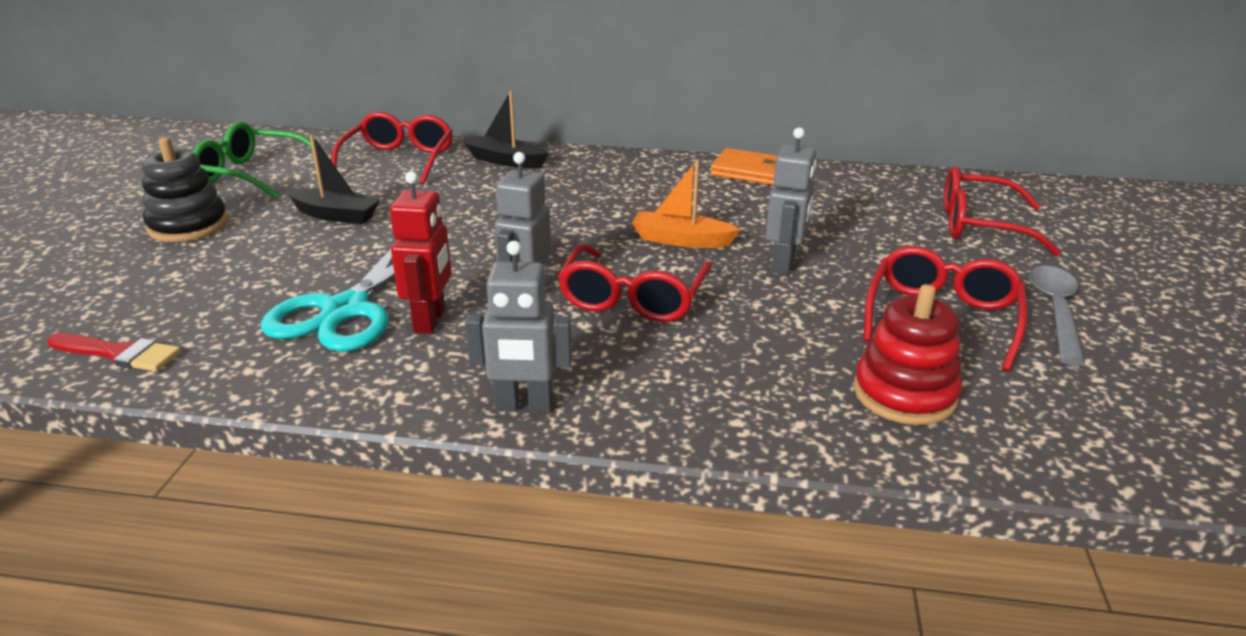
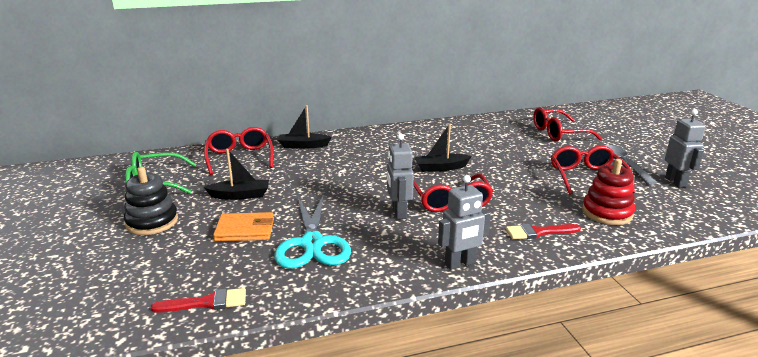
camera: 25 degrees left, 5 degrees down
red robot [390,171,452,334] -> none
orange boat [632,160,741,248] -> black boat [414,124,472,172]
orange wallet [710,148,777,185] -> orange wallet moved to [213,212,274,242]
grey robot [765,127,817,275] -> grey robot moved to [665,109,706,188]
none -> red brush [506,224,581,239]

